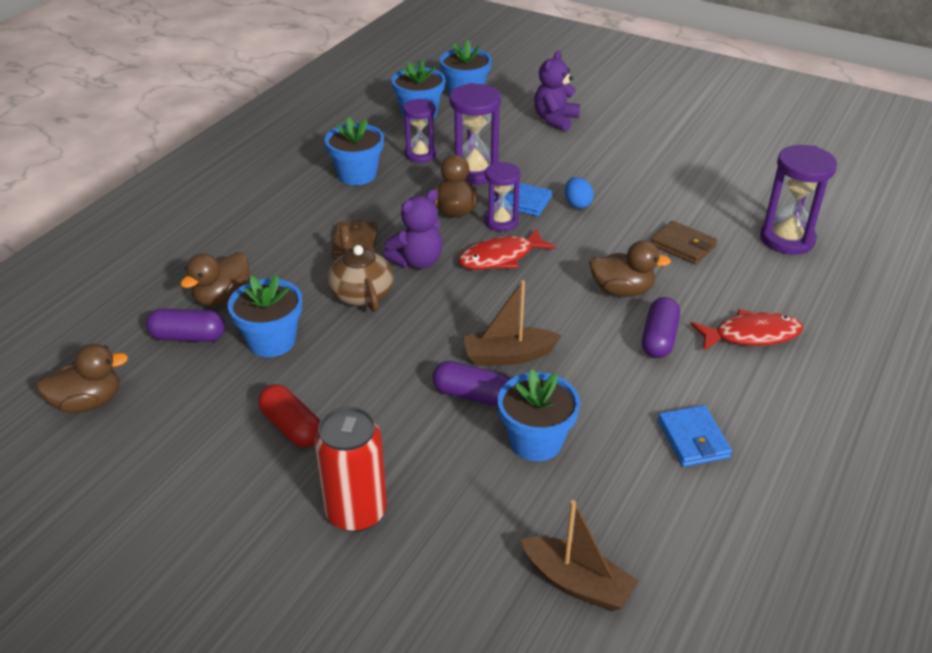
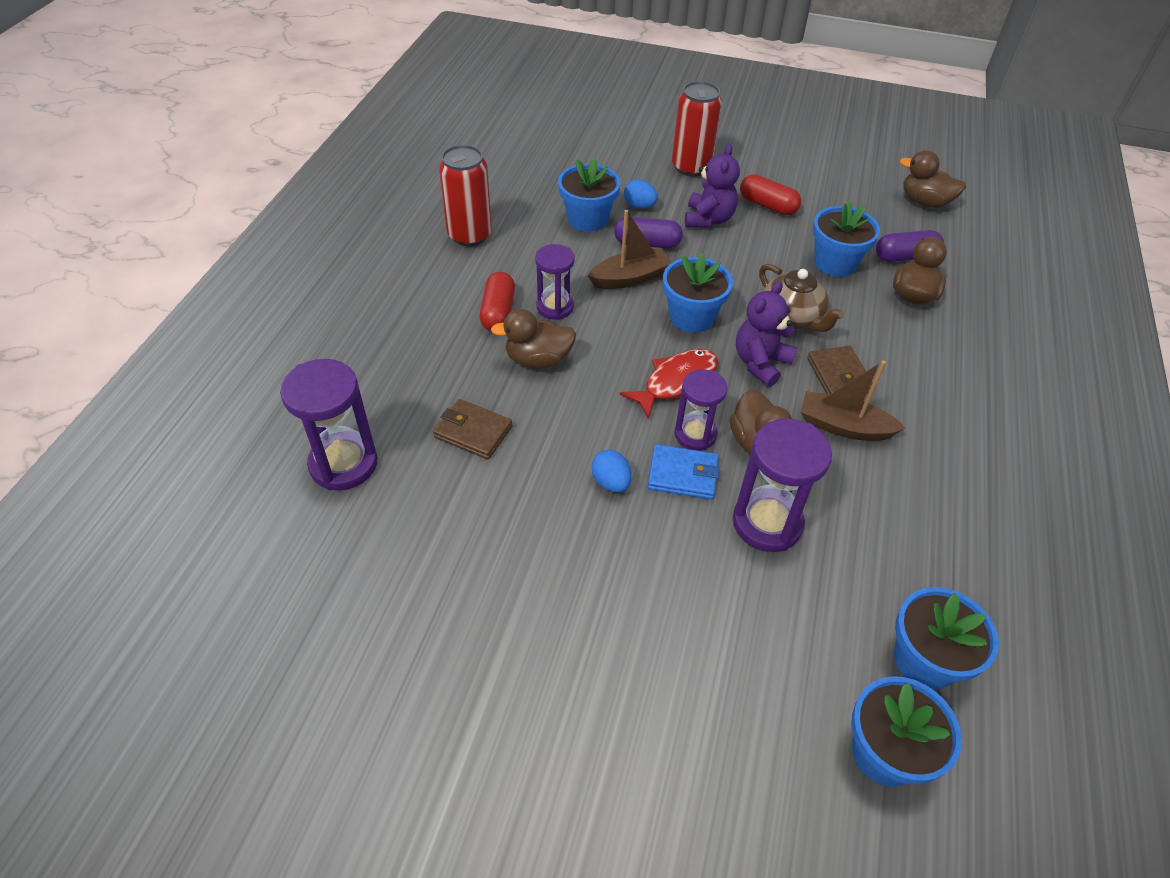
camera: 165 degrees right, 10 degrees up
brown duck [36,344,128,413] -> brown duck turned 60 degrees clockwise [900,150,966,208]
blue flower pot [325,117,384,185] -> blue flower pot moved to [663,253,733,333]
purple hourglass [403,99,436,163] -> purple hourglass moved to [535,244,575,320]
brown boat [521,500,638,612] -> brown boat moved to [801,361,905,441]
purple teddy bear [534,50,580,131] -> purple teddy bear moved to [685,144,740,228]
purple capsule [642,297,680,358] -> red capsule [480,272,515,331]
blue wallet [658,405,732,467] -> red can [439,145,492,246]
red fish [690,309,803,351] -> none
none -> blue egg [624,180,658,209]

